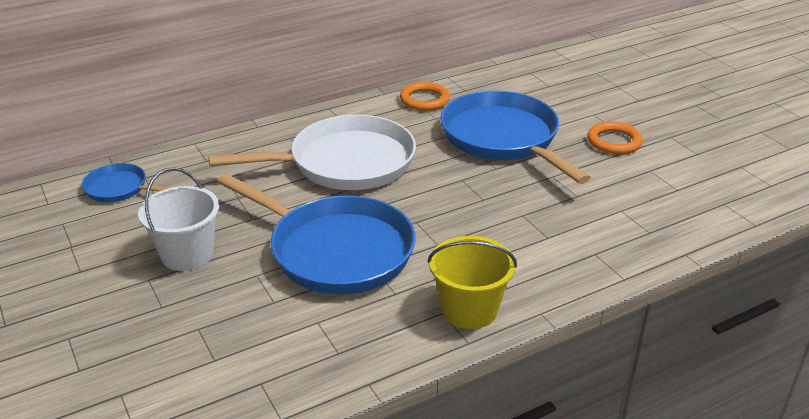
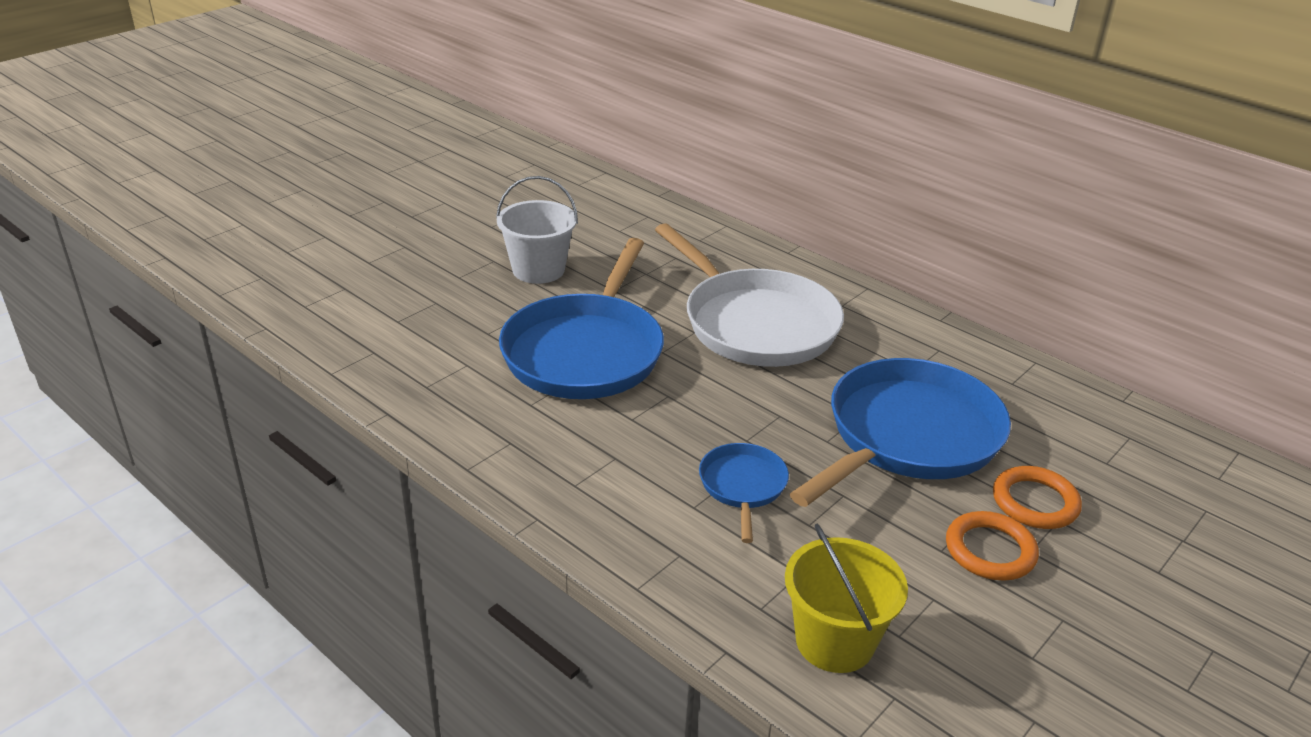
camera: 70 degrees right, 0 degrees up
blue pan [82,163,168,202] -> blue pan moved to [699,443,789,543]
orange ring [400,82,450,111] -> orange ring moved to [993,466,1082,529]
yellow bucket [428,236,517,329] -> yellow bucket moved to [785,524,908,673]

